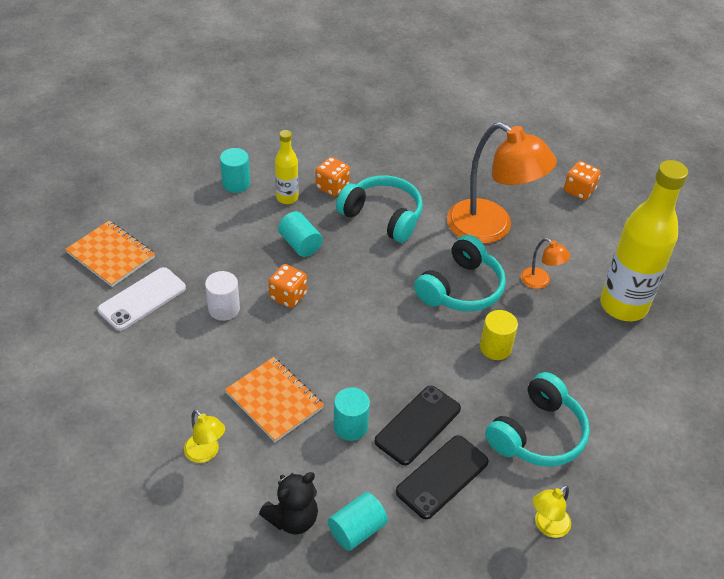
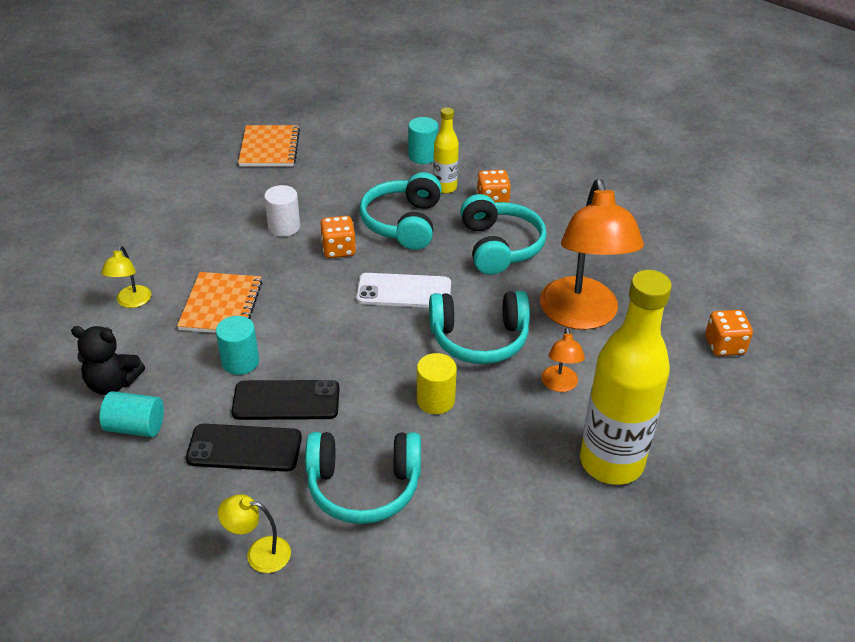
camera: 50 degrees right, 5 degrees down
white phone [98,267,186,331] -> white phone moved to [356,273,451,308]
turquoise cylinder [278,211,323,257] -> turquoise headphones [359,172,442,250]

